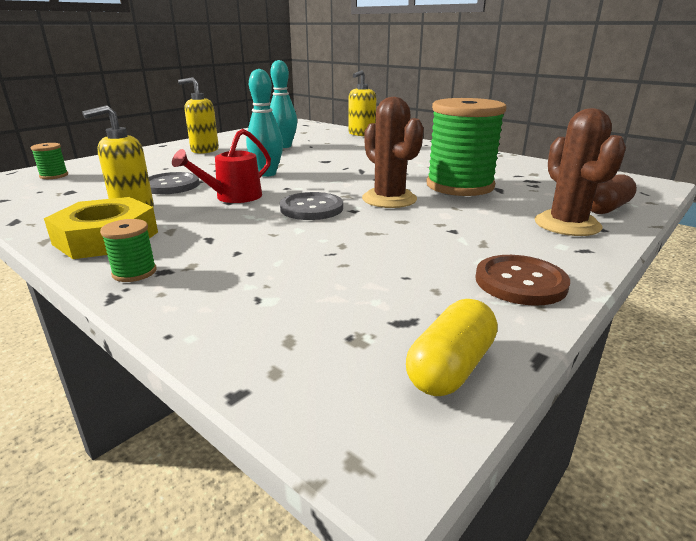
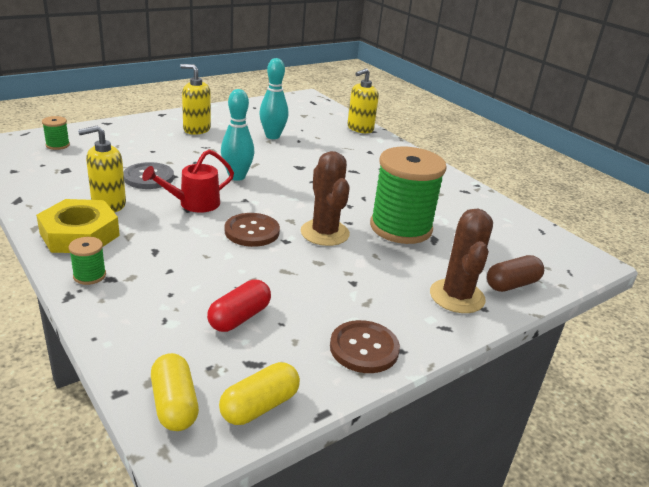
camera: 10 degrees right, 5 degrees up
grey button [280,192,343,220] -> brown button [225,213,280,247]
none -> yellow capsule [151,353,199,431]
none -> red capsule [207,280,271,332]

